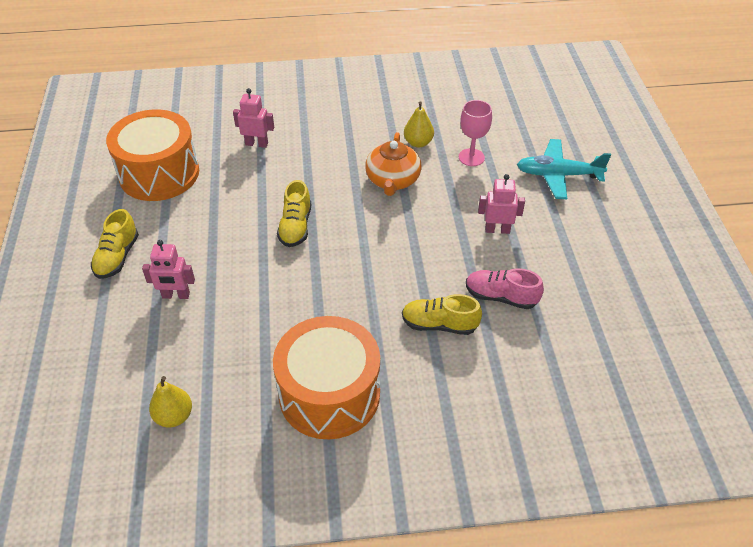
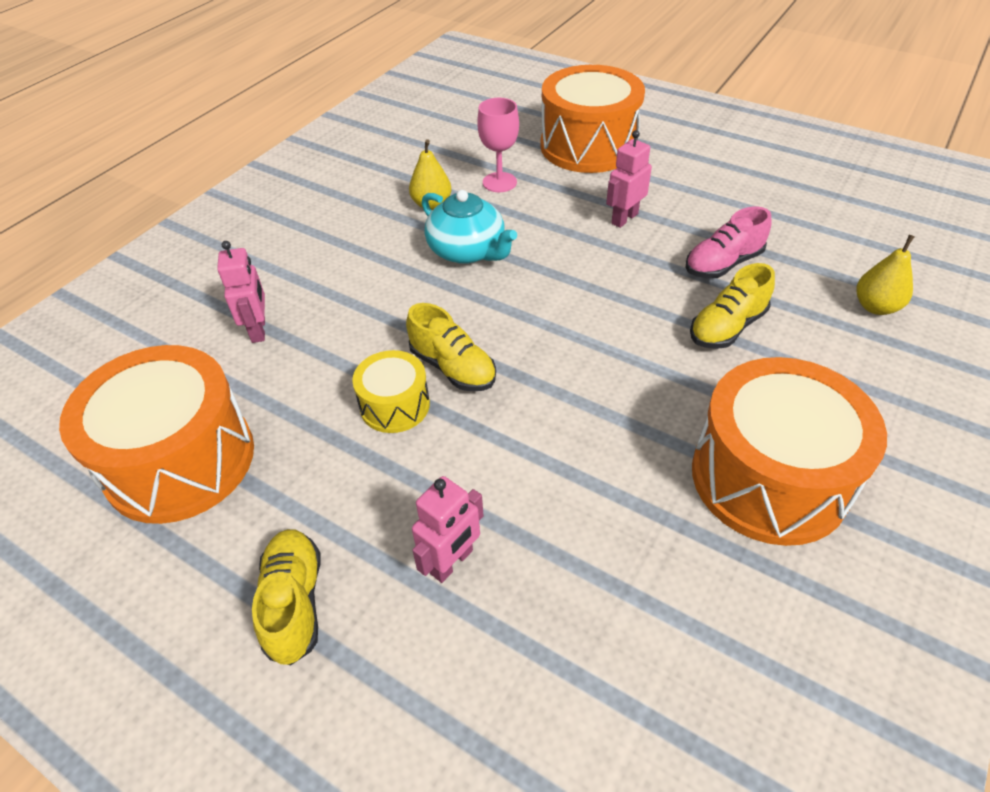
camera: 50 degrees left, 0 degrees up
yellow shoe [91,209,139,279] -> yellow shoe turned 150 degrees counterclockwise [252,529,321,666]
yellow pear [149,376,192,427] -> yellow pear moved to [856,235,915,315]
pink robot [233,88,274,148] -> pink robot turned 120 degrees clockwise [217,241,265,343]
orange teapot [365,132,422,196] -> turquoise teapot [422,190,517,264]
turquoise plane [517,139,611,199] -> orange drum [540,65,645,173]
none -> yellow drum [352,350,430,433]

